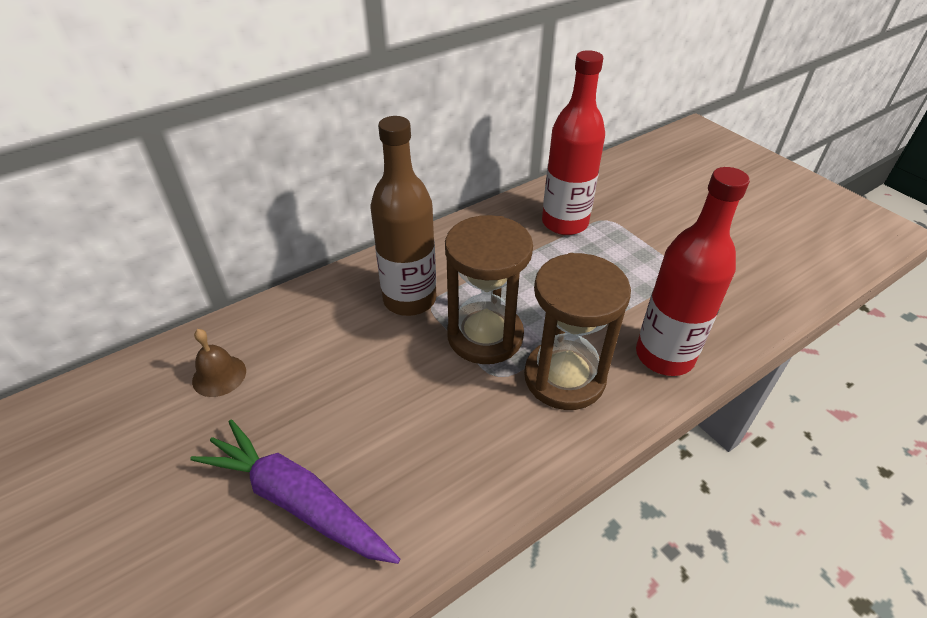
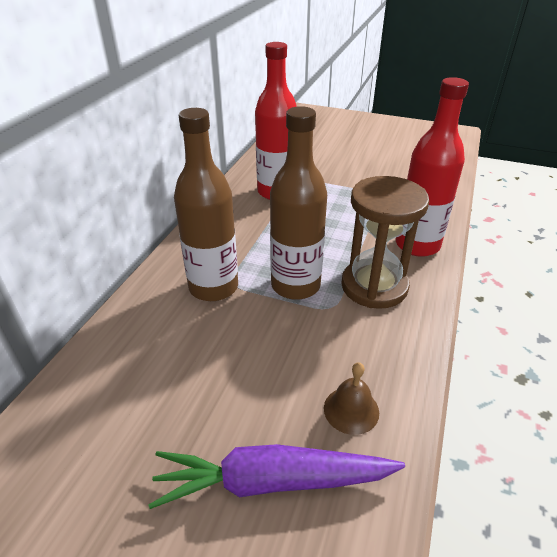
camera: 35 degrees left, 5 degrees down
brown bell [192,329,246,397] -> brown bell moved to [324,362,379,435]
brown hourglass [445,215,533,364] -> brown bottle [270,106,327,300]

